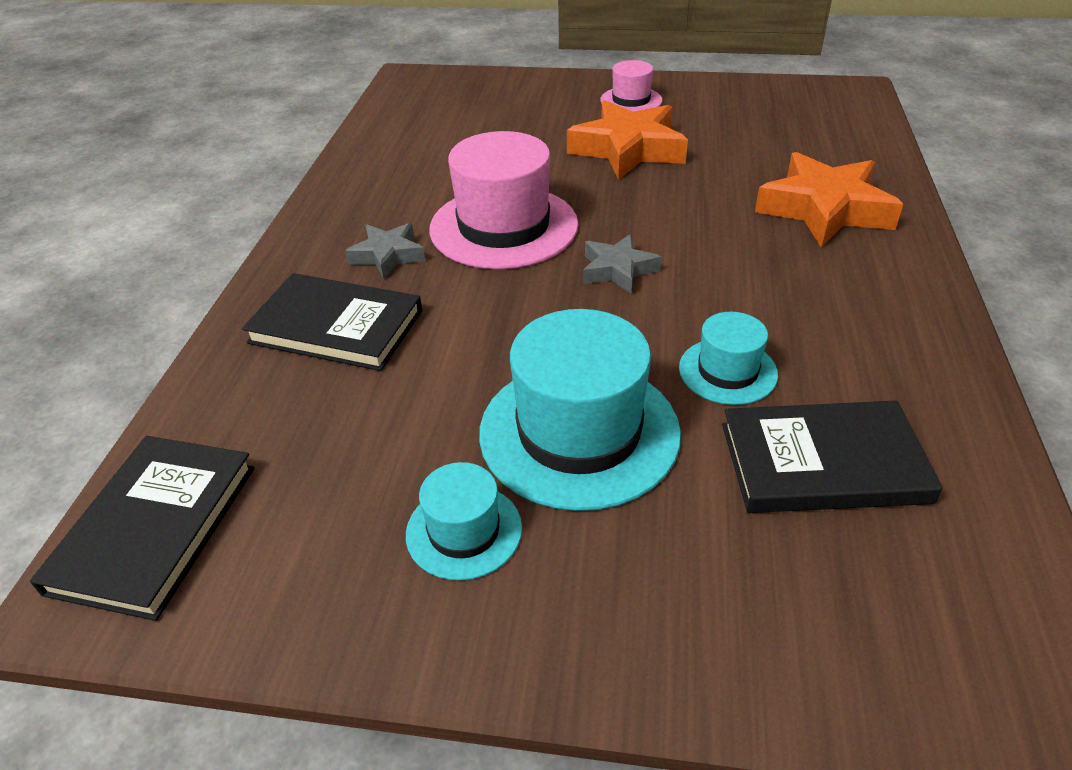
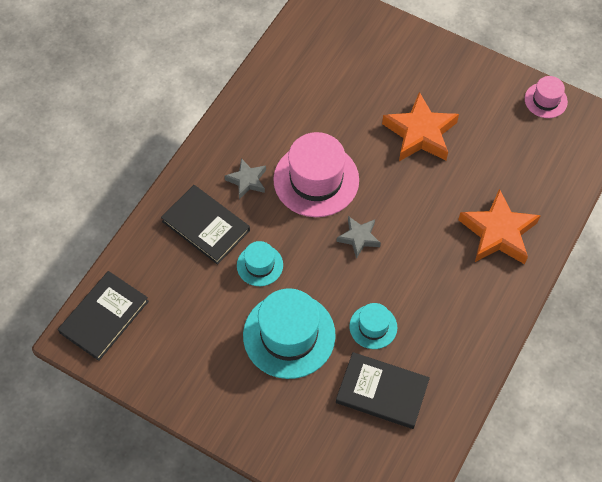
camera: 20 degrees right, 20 degrees up
turquoise hat [406,462,522,580] -> turquoise hat moved to [237,241,283,286]
pink hat [600,60,662,112] -> pink hat moved to [525,76,568,118]

